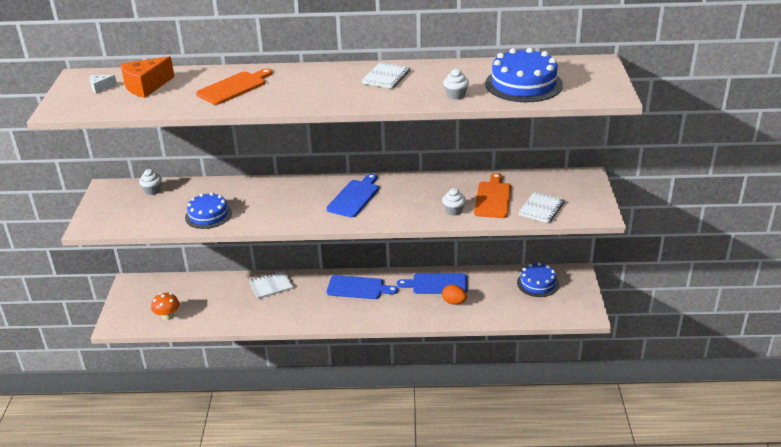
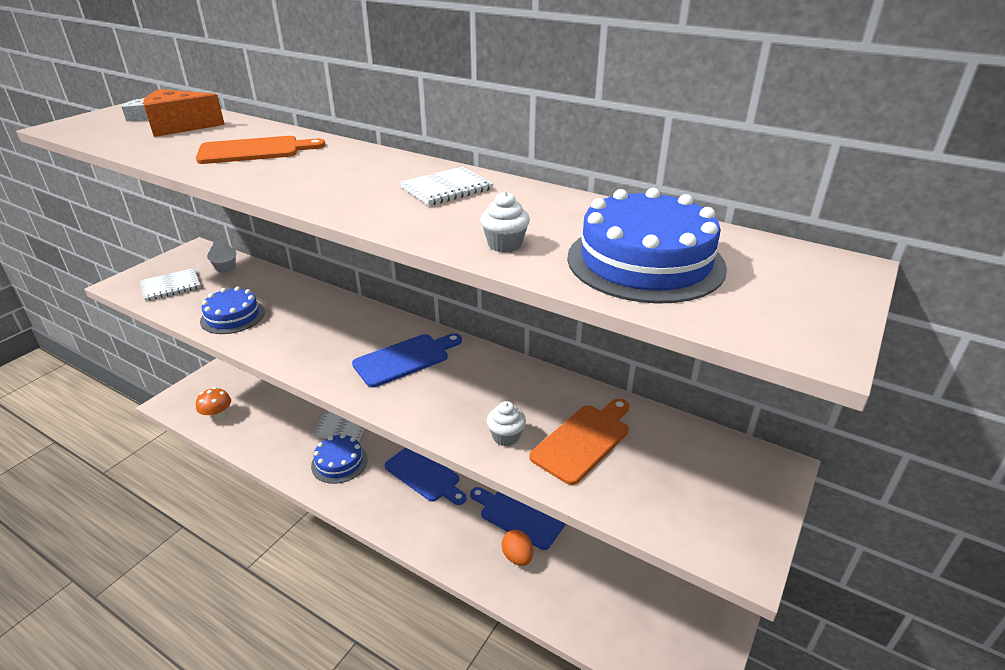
camera: 30 degrees right, 0 degrees up
blue cake [517,263,559,297] -> blue cake moved to [311,434,368,484]
white notebook [518,192,564,223] -> white notebook moved to [140,268,201,301]

